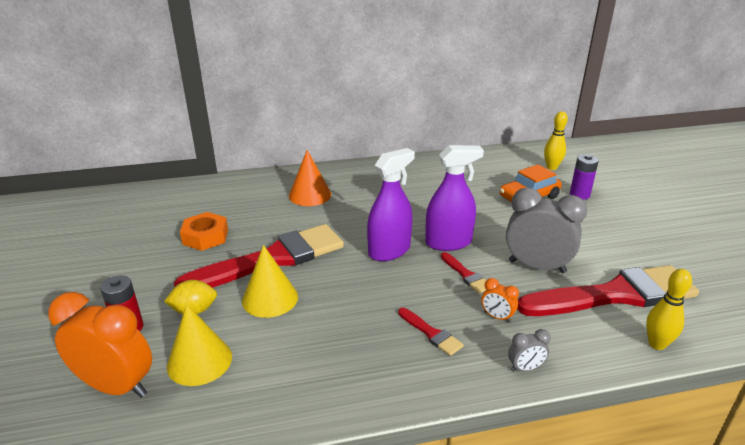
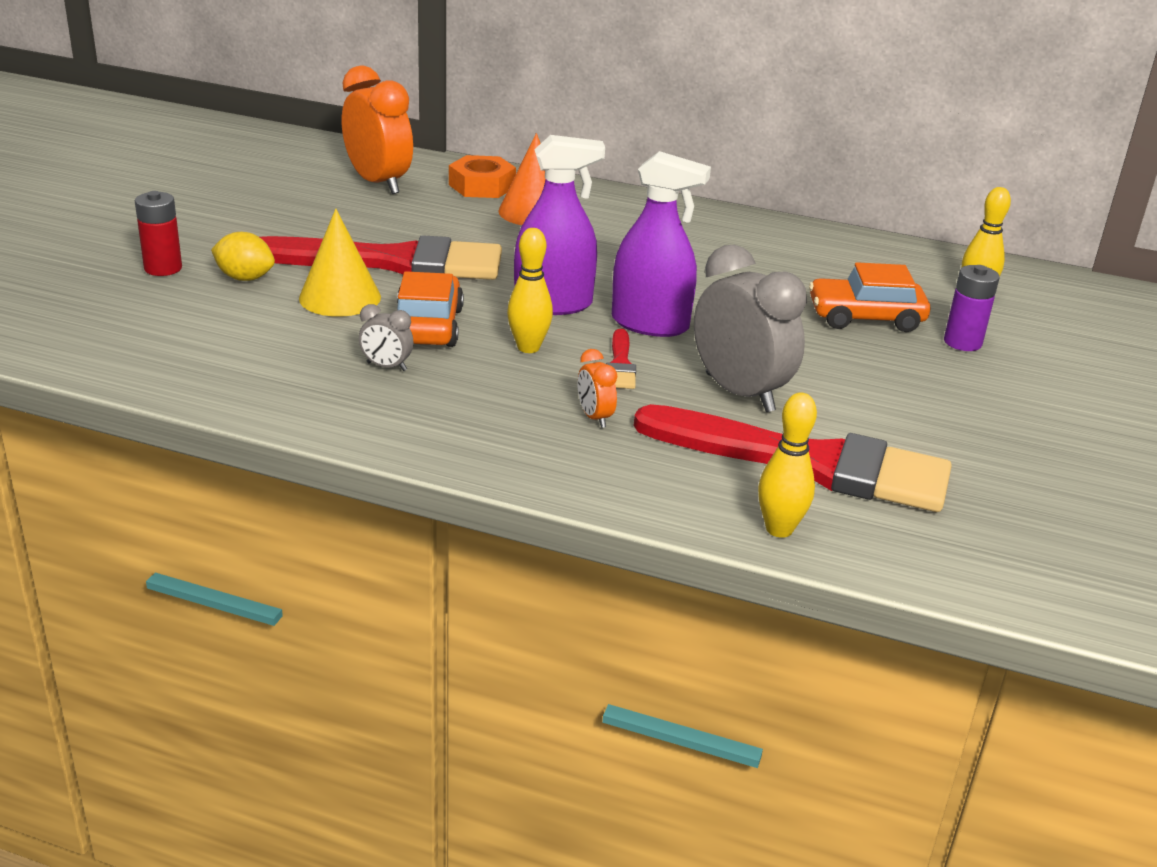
camera: 30 degrees right, 0 degrees up
orange clock [48,292,152,398] -> orange clock moved to [342,65,413,194]
yellow cone [167,304,232,386] -> none
orange nut [180,212,228,251] -> orange nut moved to [449,155,516,198]
red brush [398,308,464,356] -> none
grey clock [508,329,551,372] -> grey clock moved to [359,304,414,371]
none -> orange car [397,271,464,347]
none -> yellow bowling pin [507,228,553,353]

